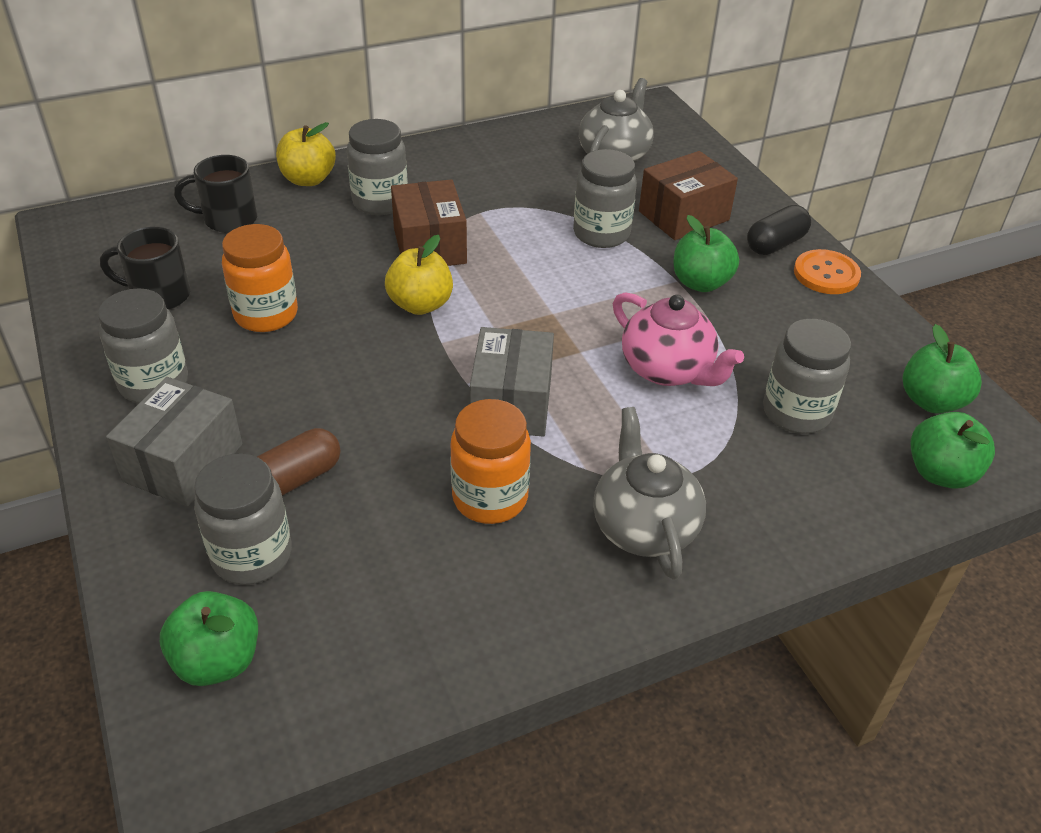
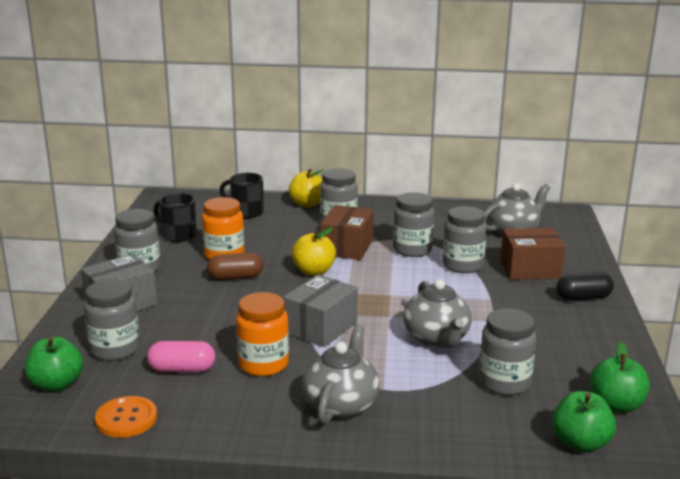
camera: 30 degrees right, 20 degrees down
brown capsule [257,428,340,496] -> brown capsule moved to [207,252,263,280]
pink teapot [613,292,744,386] -> grey teapot [403,279,472,348]
green apple [673,215,739,292] -> none
orange button [794,249,861,294] -> orange button moved to [95,396,157,438]
none -> pink capsule [147,341,215,372]
none -> grey jar [393,192,434,257]

